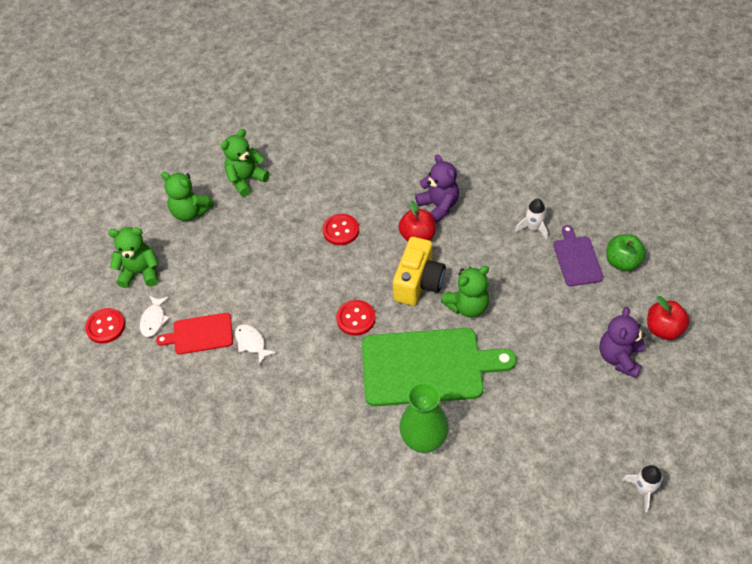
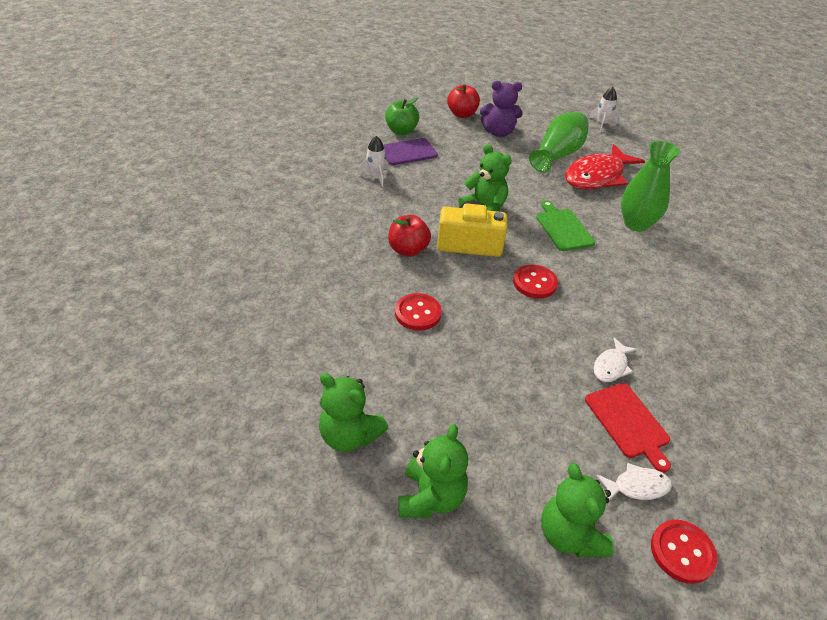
camera: 110 degrees left, 10 degrees down
green cutting board [362,328,516,406] -> green cutting board [536,201,595,251], size x0.51
purple teddy bear [415,154,459,224] -> none
none -> green vase [529,112,589,172]
none -> red fish [565,144,645,190]

